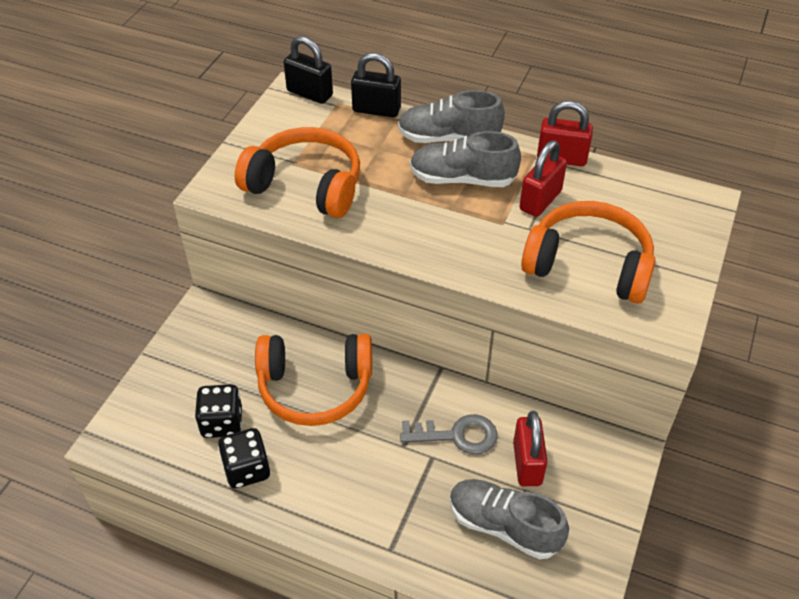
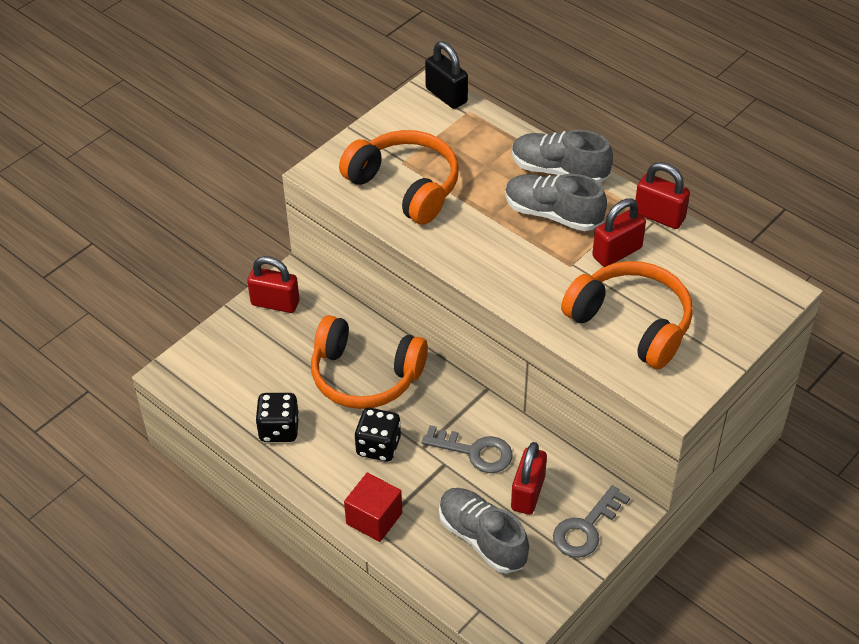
camera: 20 degrees right, 0 degrees up
black dice [195,384,242,438] -> black dice moved to [354,408,401,462]
black padlock [351,53,401,117] -> none
none -> red padlock [247,256,300,313]
none -> red cube [344,473,402,542]
none -> grey key [553,485,630,558]

